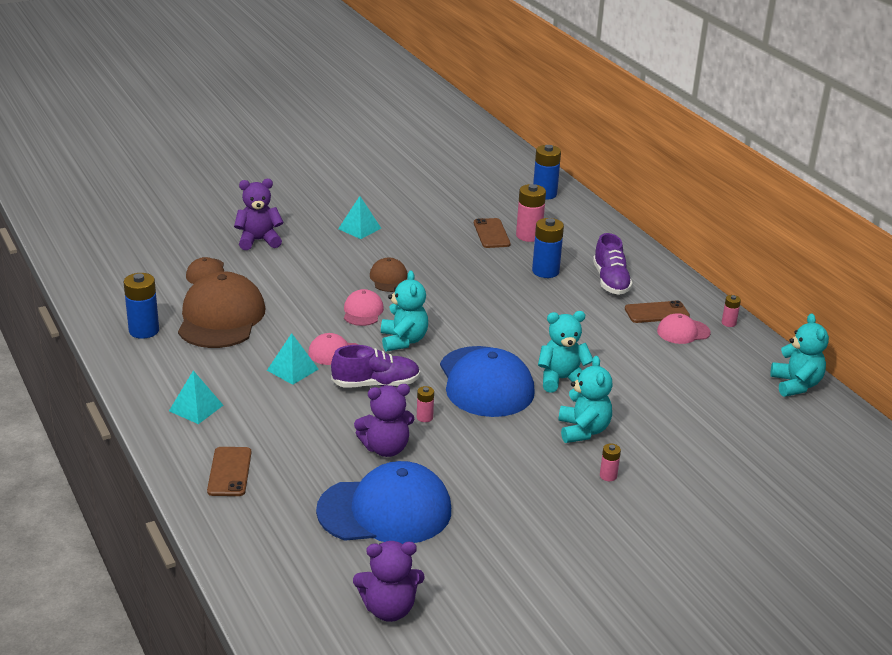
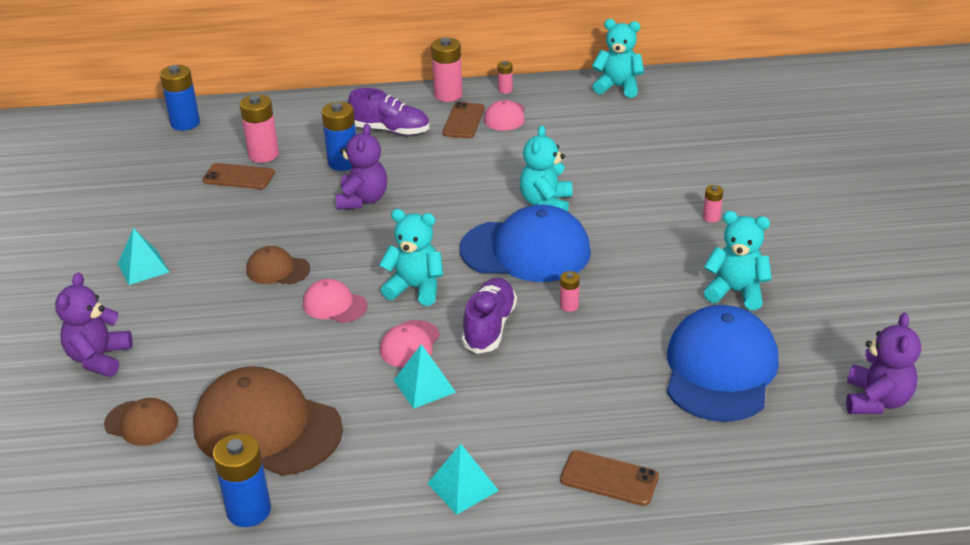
camera: 65 degrees left, 5 degrees up
purple teddy bear [354,384,415,457] -> purple teddy bear moved to [336,124,387,210]
turquoise teddy bear [558,356,612,443] -> turquoise teddy bear moved to [704,211,772,310]
none -> pink battery [431,38,463,102]

